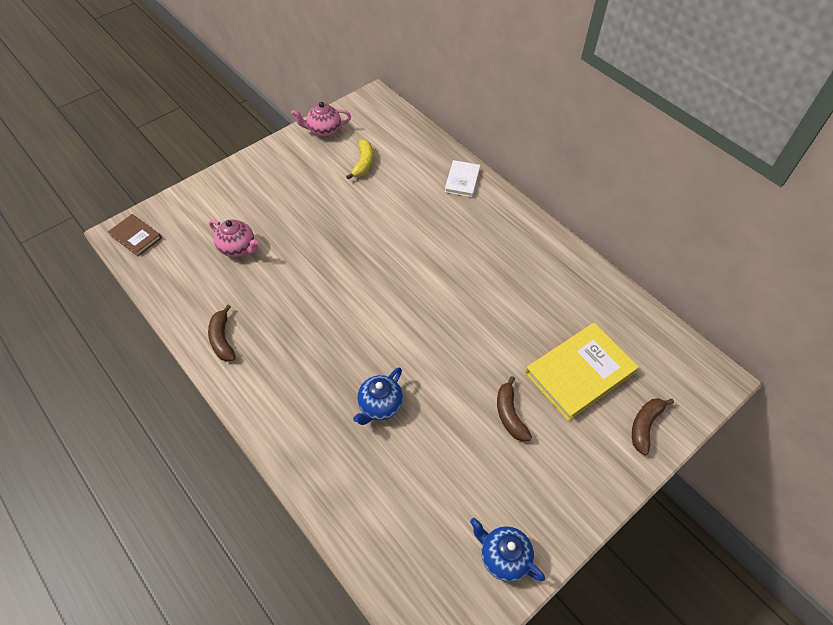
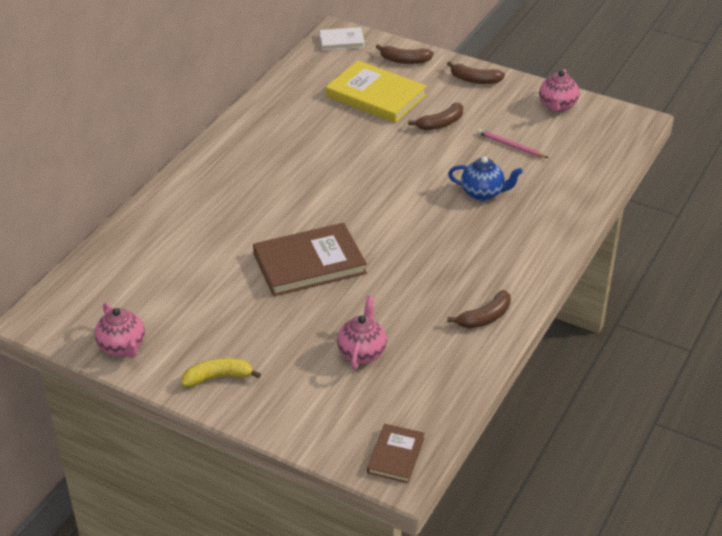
camera: 110 degrees left, 15 degrees down
yellow banana [346,140,373,179] -> yellow banana moved to [181,358,261,387]
white book [445,160,480,197] -> white book moved to [319,27,365,51]
blue teapot [470,518,545,582] -> pink teapot [539,69,579,112]
none -> brown book [253,223,367,296]
none -> brown banana [447,61,505,84]
none -> pink pencil [477,129,548,158]

